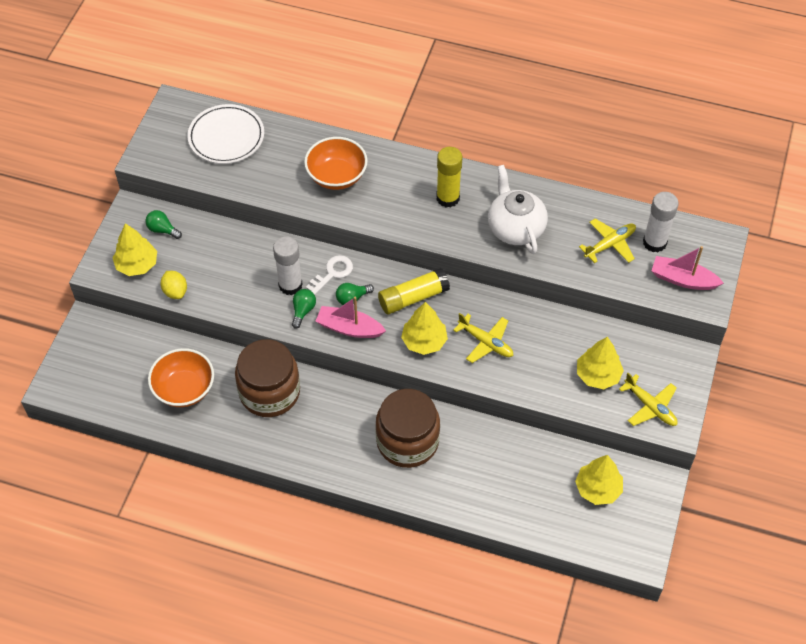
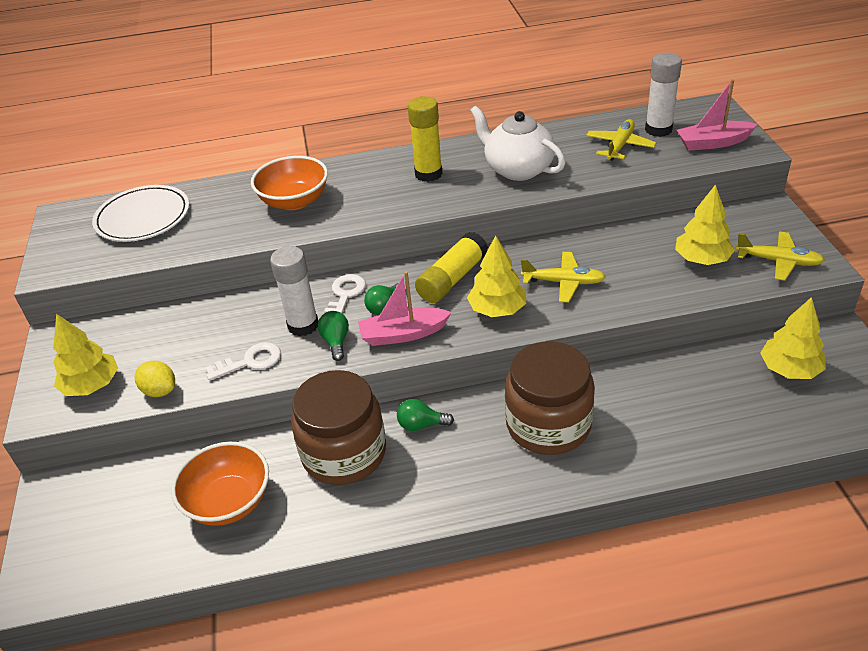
camera: 25 degrees left, 15 degrees down
green light bulb [145,210,182,239] -> green light bulb moved to [397,399,454,431]
none -> white key [205,342,281,381]

